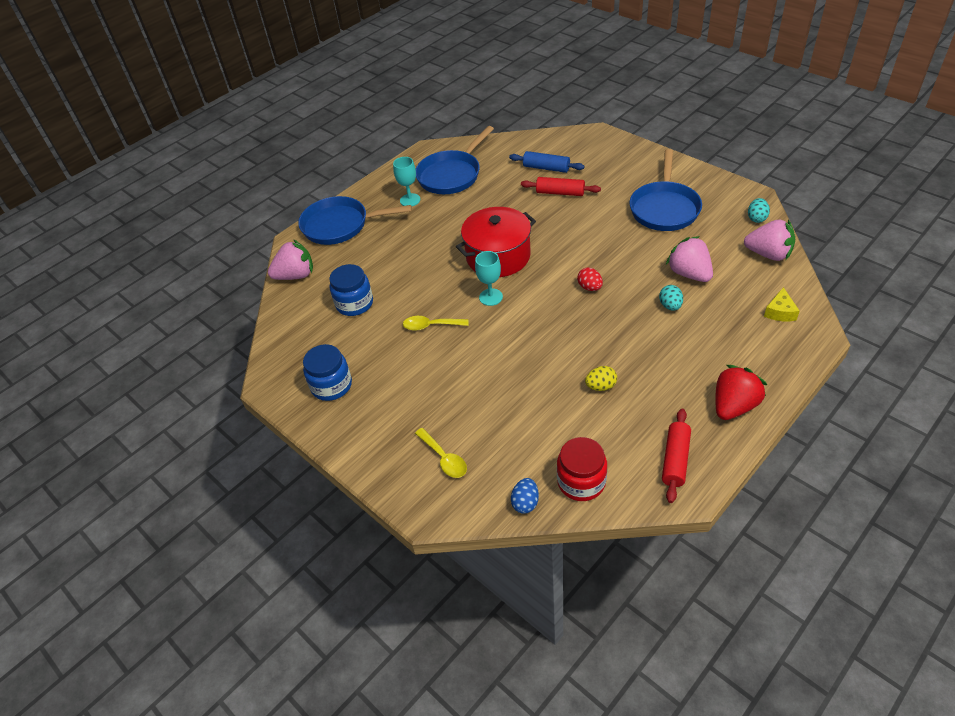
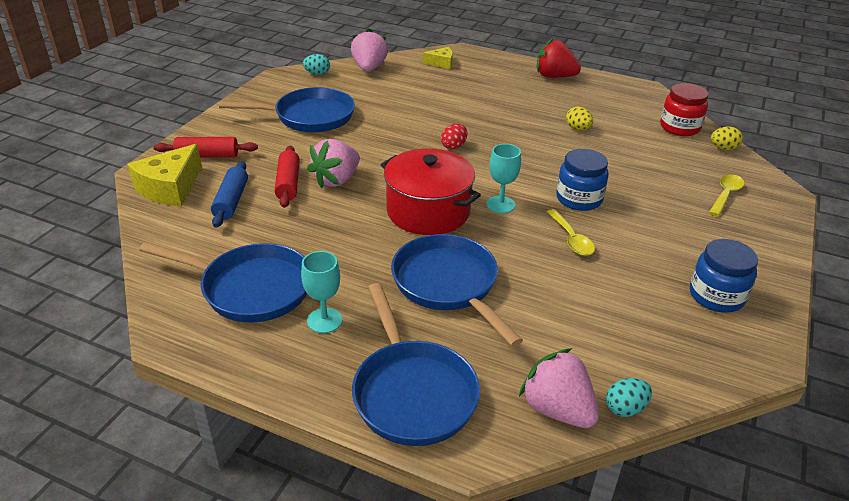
camera: 115 degrees left, 10 degrees down
blue jar [329,264,373,316] -> blue jar moved to [556,149,609,211]
blue egg [511,478,539,513] -> yellow egg [711,126,743,150]
turquoise egg [659,285,683,311] -> turquoise egg moved to [606,378,652,417]
red rolling pin [662,409,691,503] -> red rolling pin moved to [153,137,258,157]
pink strawberry [666,236,713,282] -> pink strawberry moved to [307,139,360,188]
none -> yellow cheese [127,144,202,207]
none -> blue pan [391,234,523,347]

